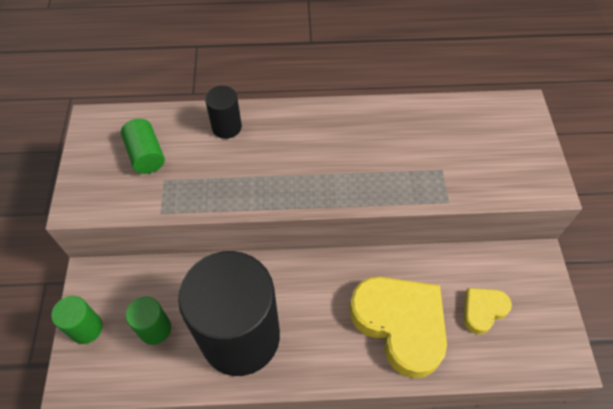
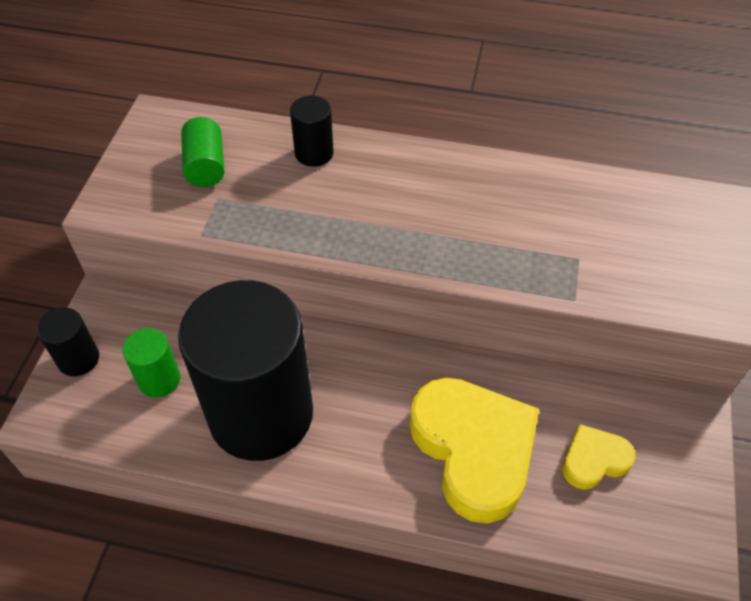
camera: 15 degrees right, 5 degrees down
green cylinder [51,296,103,344] -> black cylinder [37,307,99,376]

